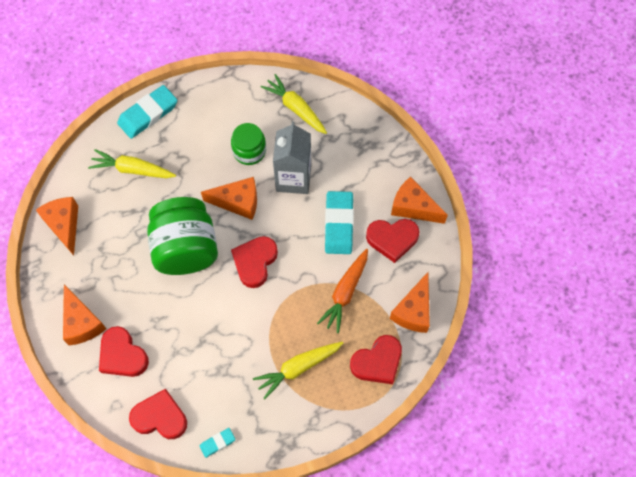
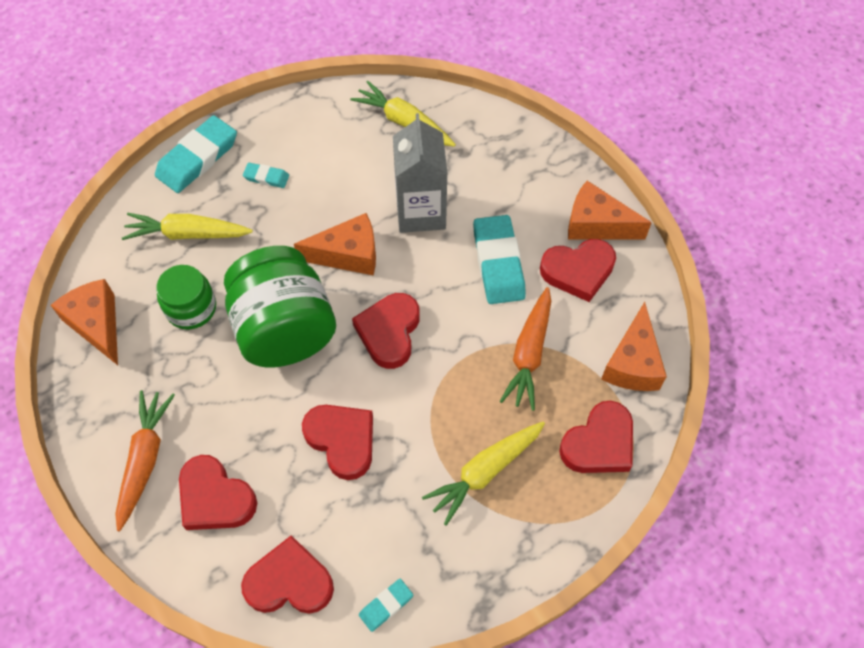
camera: 10 degrees left, 5 degrees down
orange cheese [63,284,106,346] -> orange carrot [115,390,175,531]
green jar [231,123,266,165] -> green jar moved to [156,265,216,329]
none -> turquoise eraser [243,163,289,188]
none -> red heart [302,405,373,480]

